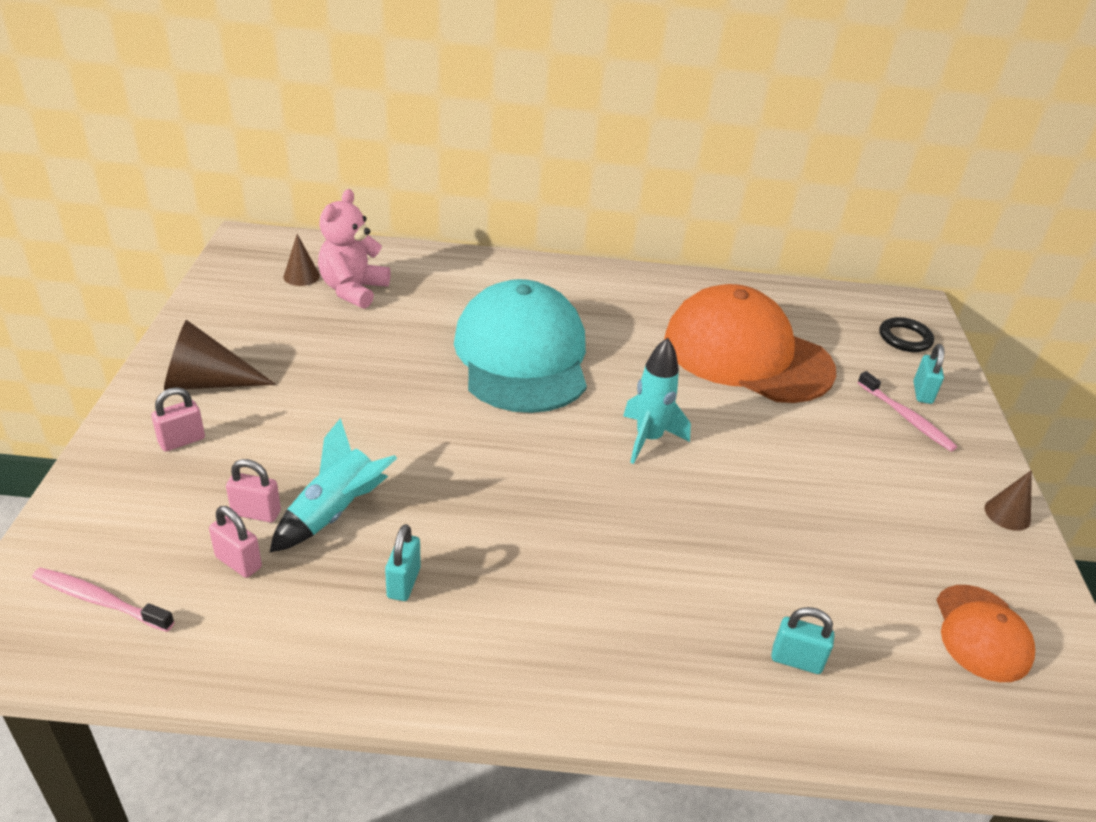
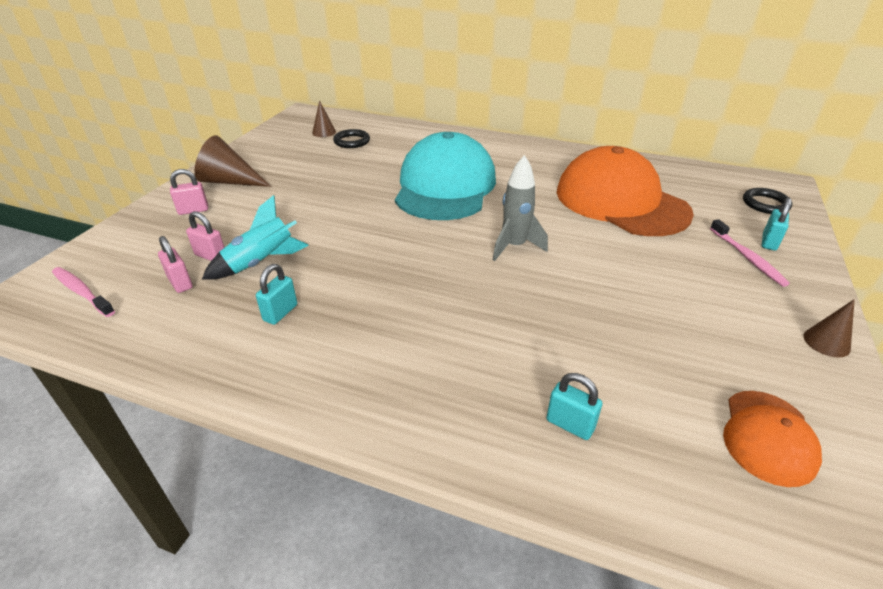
camera: 20 degrees right, 0 degrees up
pink teddy bear [318,189,391,309] -> black ring [333,129,370,148]
turquoise rocket [623,338,691,464] -> grey rocket [493,155,548,261]

